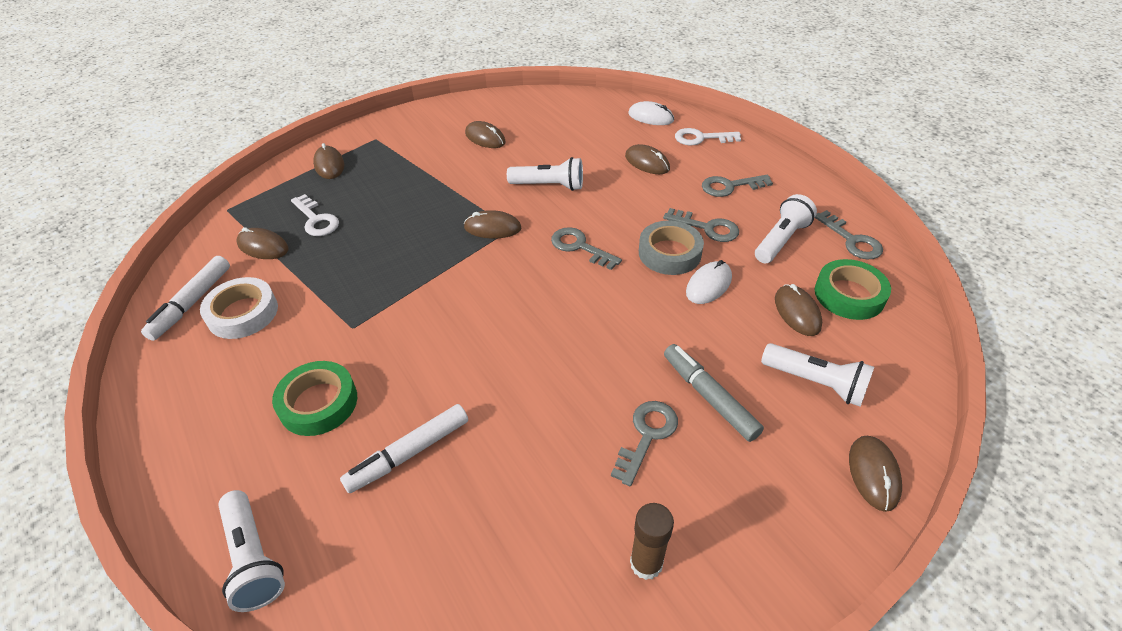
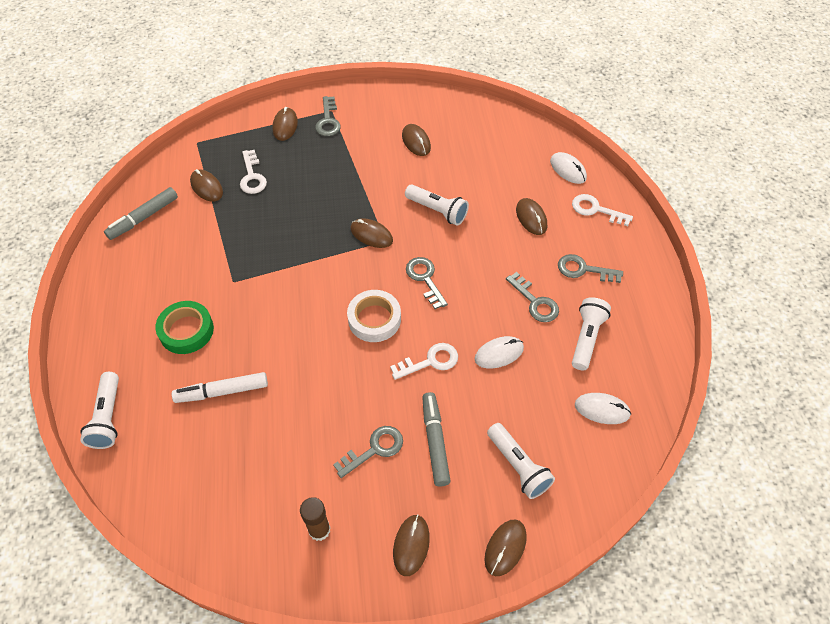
camera: 25 degrees right, 10 degrees up
white marker [141,256,230,341] -> grey marker [104,187,178,240]
white tape [200,277,278,339] -> white tape moved to [347,290,401,342]
grey tape [639,221,704,275] -> none
white flashlight [755,194,817,263] -> white flashlight turned 45 degrees counterclockwise [572,297,611,370]
brown mouse [775,284,822,336] -> brown mouse moved to [393,515,430,576]
grey key [815,210,883,259] -> grey key moved to [315,96,341,136]
green tape [815,259,891,320] -> white mouse [575,393,631,424]
none -> white key [390,343,458,380]

